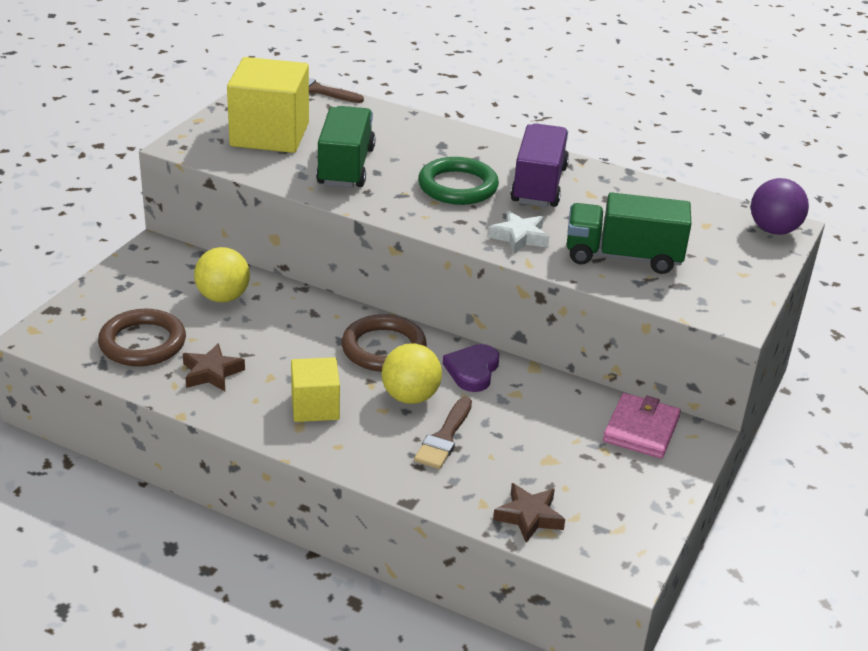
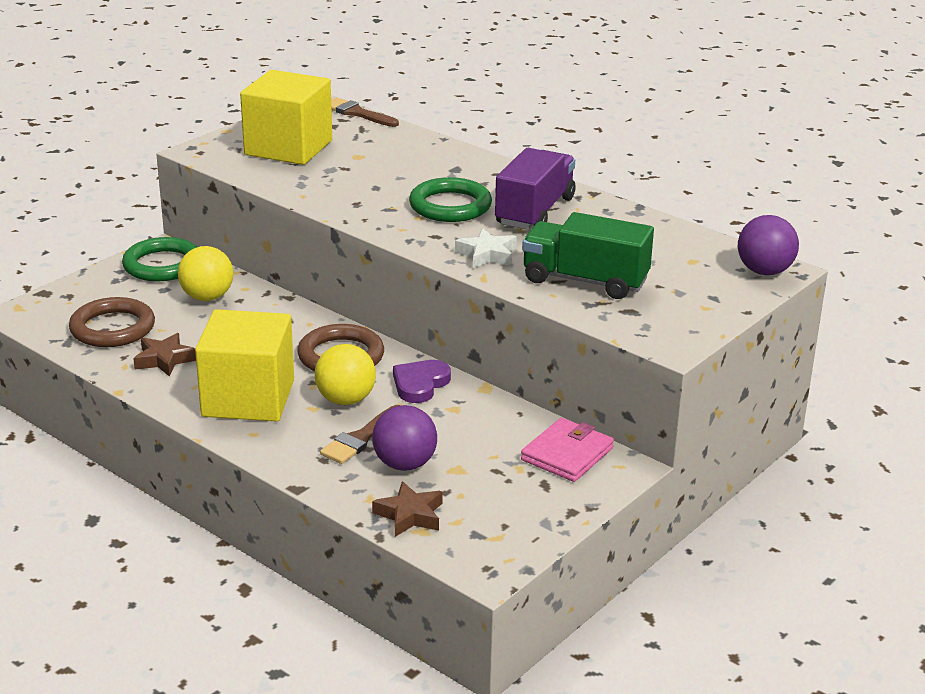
camera: 15 degrees right, 5 degrees down
yellow cube [291,357,340,422] -> yellow cube [195,309,294,422], size x1.75
green truck [316,106,375,188] -> none
none -> green ring [122,237,197,282]
none -> purple ball [372,405,437,471]

